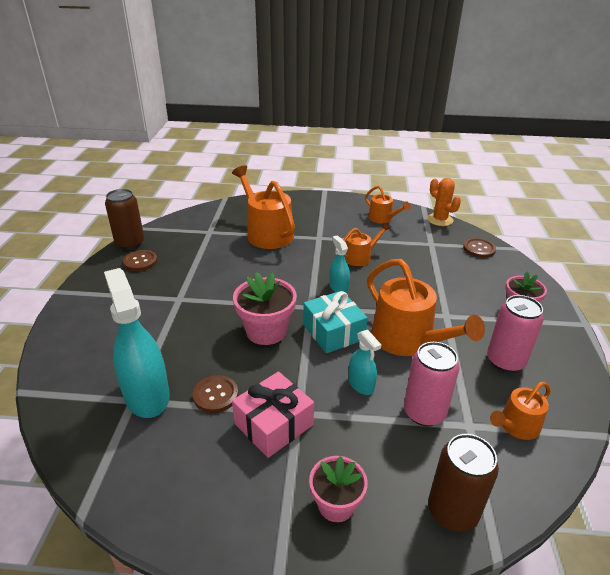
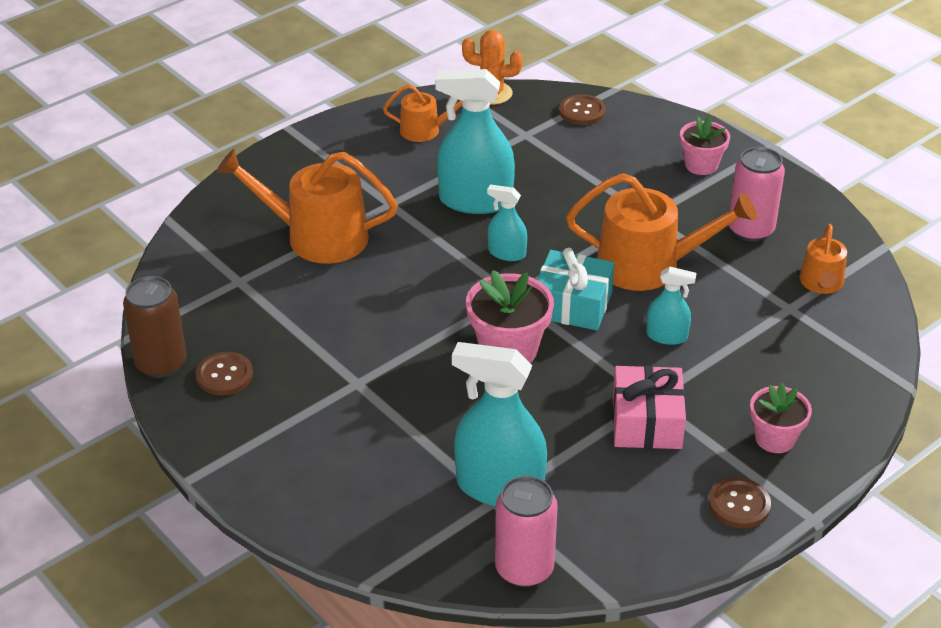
camera: 45 degrees left, 5 degrees up
brown button [193,375,238,413] -> brown button moved to [709,478,771,528]
orange watering can [343,222,391,266] -> turquoise spray bottle [435,69,515,214]
pink can [404,342,460,426] -> pink can moved to [495,476,558,587]
brown can [428,434,499,532] -> none

